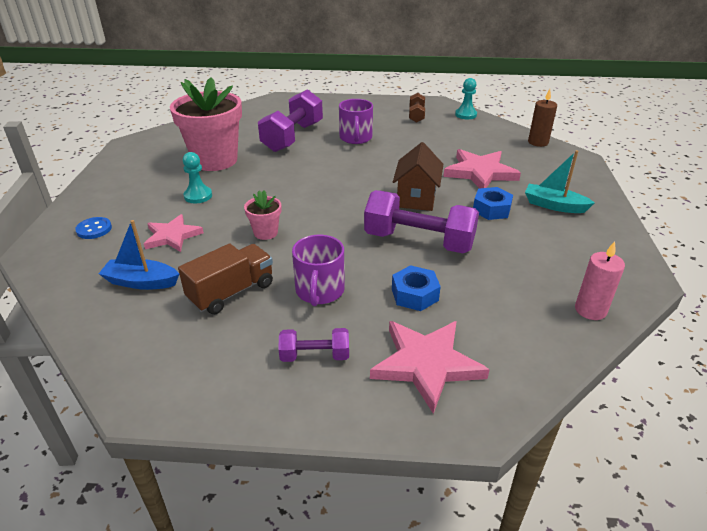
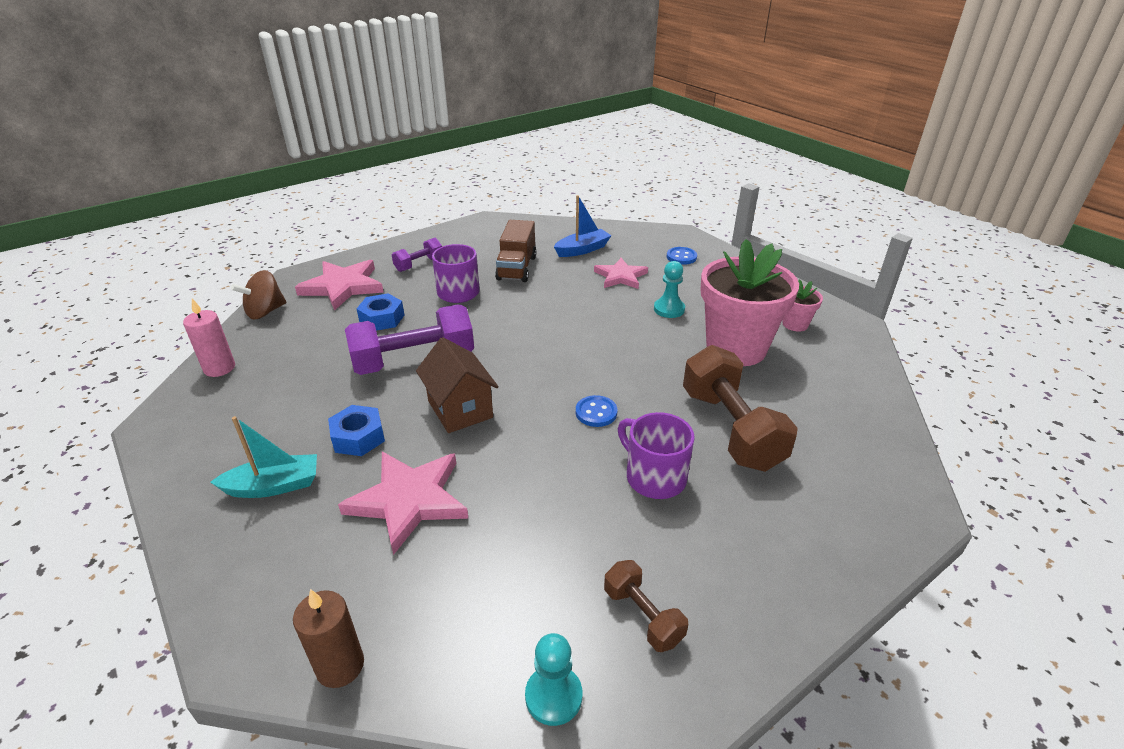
camera: 140 degrees right, 0 degrees up
pink flower pot [244,190,281,240] -> pink flower pot moved to [782,279,823,332]
purple dumbbell [258,89,323,152] -> brown dumbbell [683,345,798,472]
none -> brown spinning top [231,270,286,320]
none -> blue button [576,395,617,427]

